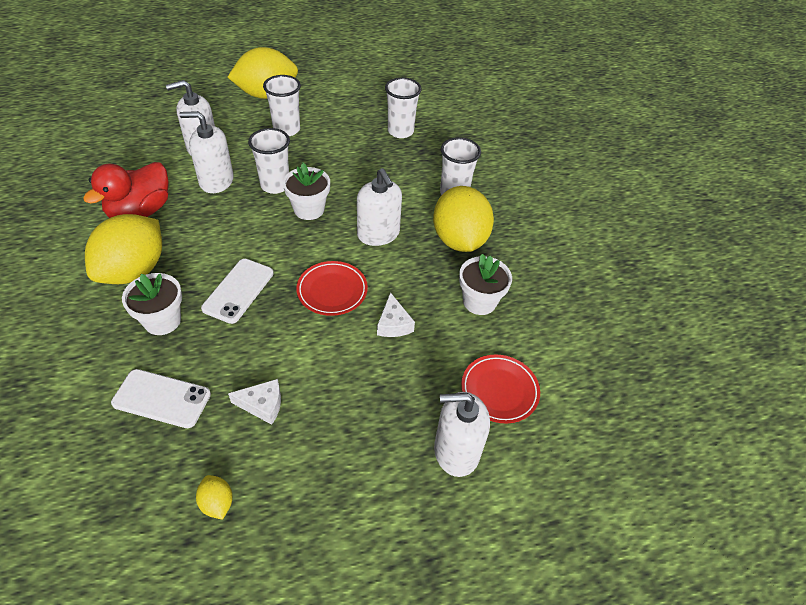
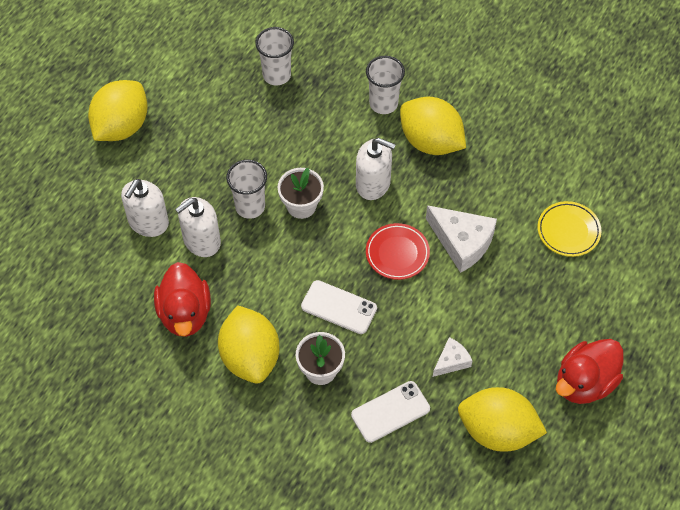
camera: 40 degrees left, 10 degrees up
yellow lemon [196,475,233,520] -> yellow lemon [458,387,547,452], size x2.41
white phone [201,259,274,324] -> white phone turned 45 degrees counterclockwise [301,280,377,334]
white cup [263,75,301,136] -> none
white cheese [377,292,415,337] -> white cheese [426,205,497,273], size x1.82
white soap dispenser [434,392,490,477] -> none
white flower pot [459,254,512,315] -> none
red plate [461,355,540,423] -> yellow plate [537,201,601,257]
none -> red duck [556,339,624,404]

